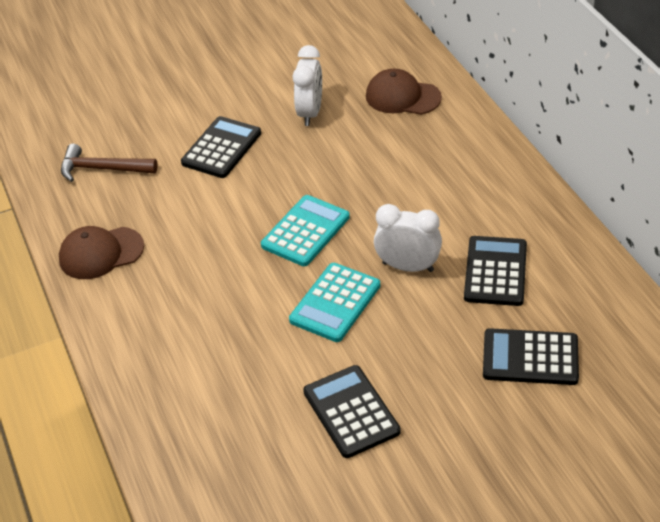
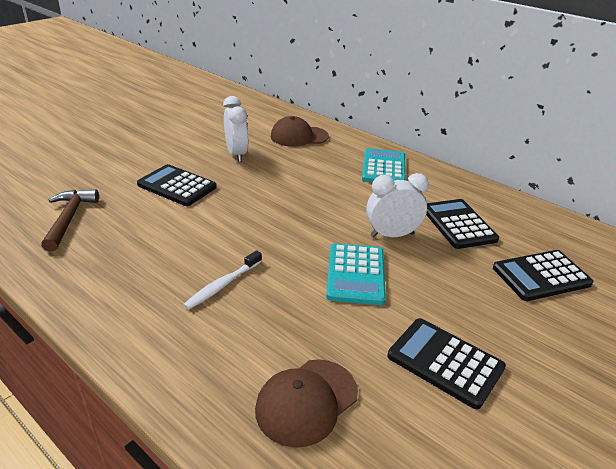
camera: 30 degrees left, 10 degrees down
brown cap [59,226,144,279] -> brown cap moved to [255,359,358,448]
brown hammer [61,144,158,182] -> brown hammer turned 105 degrees clockwise [41,189,99,252]
black calculator [181,116,261,178] -> black calculator turned 60 degrees counterclockwise [137,164,217,206]
turquoise calculator [261,195,350,266] -> turquoise calculator moved to [362,148,406,182]
none -> white toothbrush [183,250,262,310]

